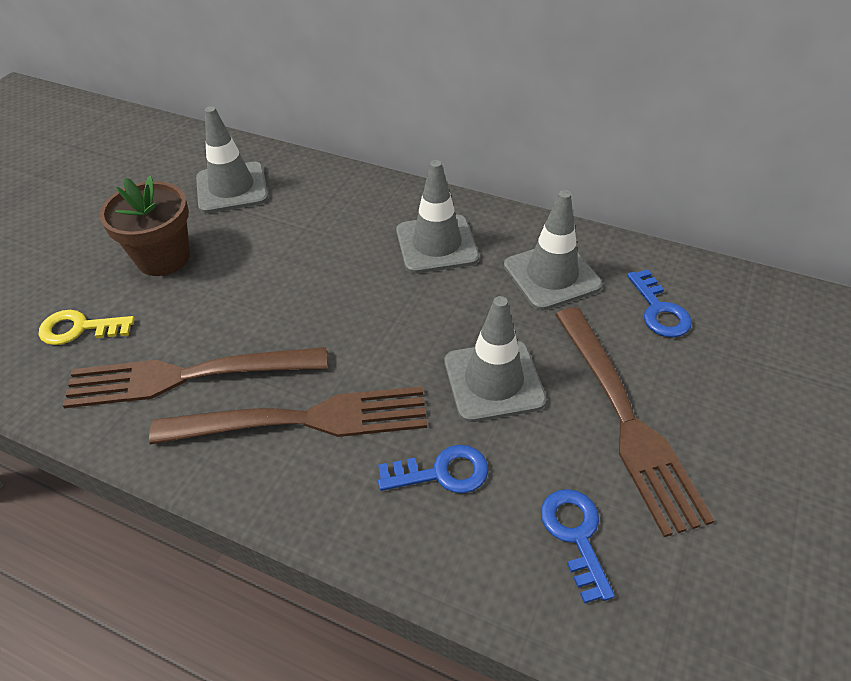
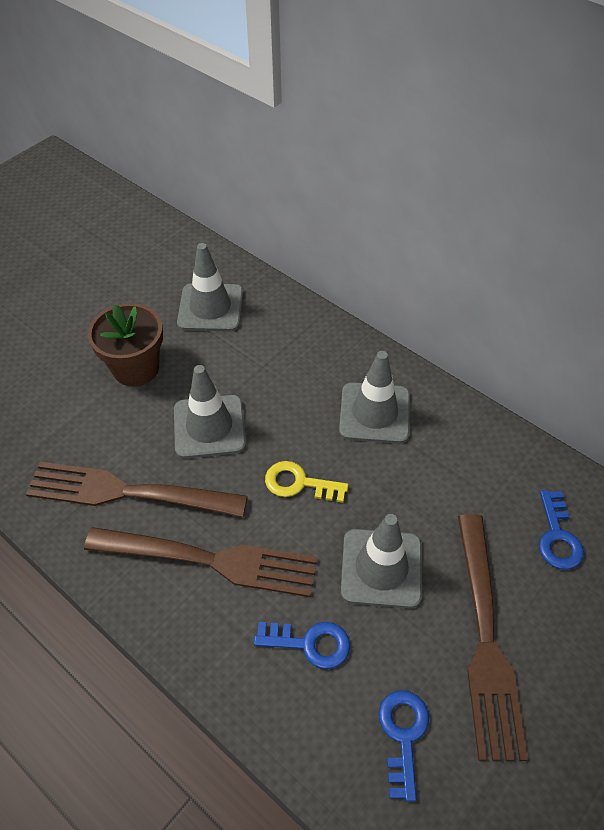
camera: 15 degrees right, 5 degrees up
yellow key [39,310,135,345] -> yellow key moved to [265,461,349,503]
grey traffic cone [504,190,602,310] -> grey traffic cone moved to [174,365,246,459]

